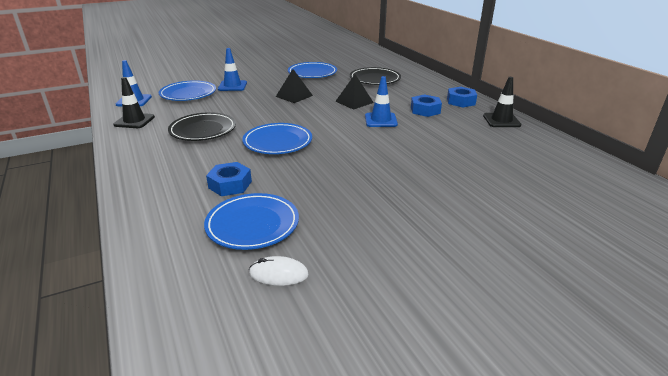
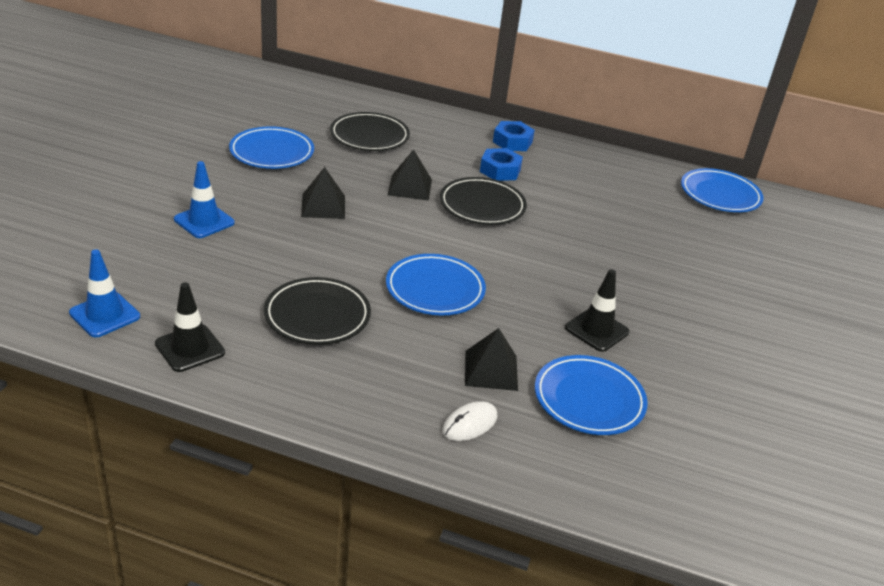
camera: 50 degrees left, 5 degrees up
blue plate [159,80,216,101] -> blue plate moved to [681,168,764,212]
blue nut [206,162,252,196] -> black pyramid [465,328,518,391]
white mouse [249,256,309,286] -> white mouse moved to [442,401,498,441]
blue traffic cone [365,76,398,127] -> black plate [440,177,527,225]
black traffic cone [483,77,521,127] -> black traffic cone moved to [565,269,629,352]

